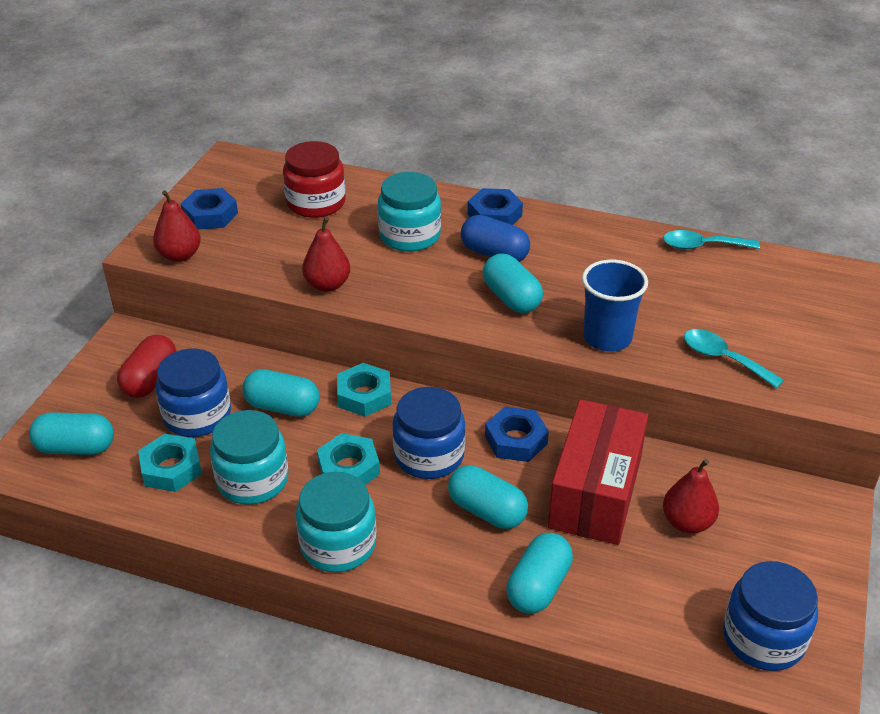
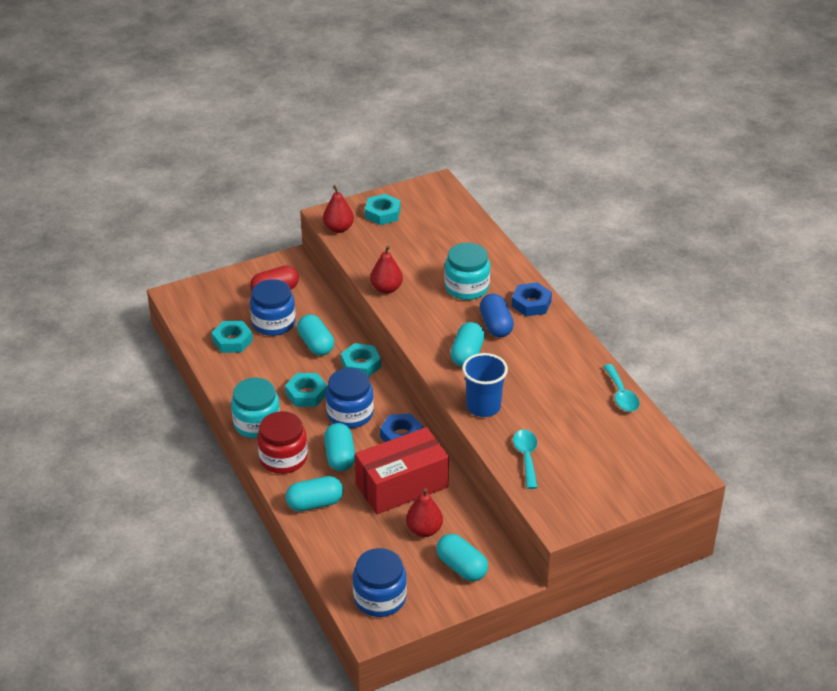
camera: 45 degrees right, 0 degrees up
turquoise capsule [29,412,114,455] -> turquoise capsule moved to [436,534,488,581]
blue nut [180,188,238,230] -> turquoise nut [365,194,401,225]
turquoise jar [210,410,289,505] -> none
red jar [283,141,346,218] -> red jar moved to [257,411,308,474]
turquoise spoon [663,230,760,249] -> turquoise spoon turned 150 degrees counterclockwise [603,364,639,412]

